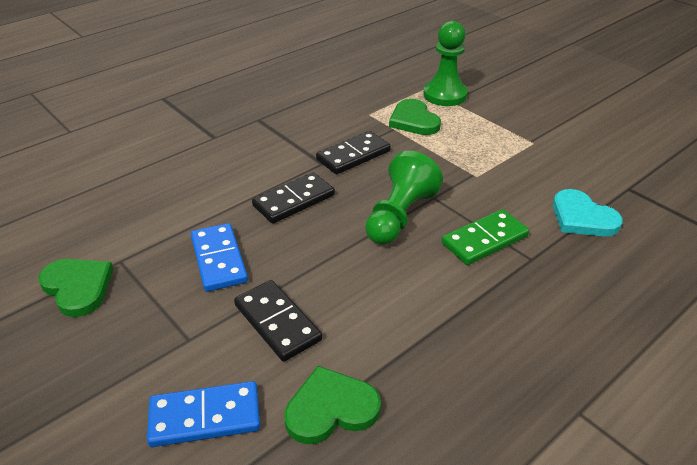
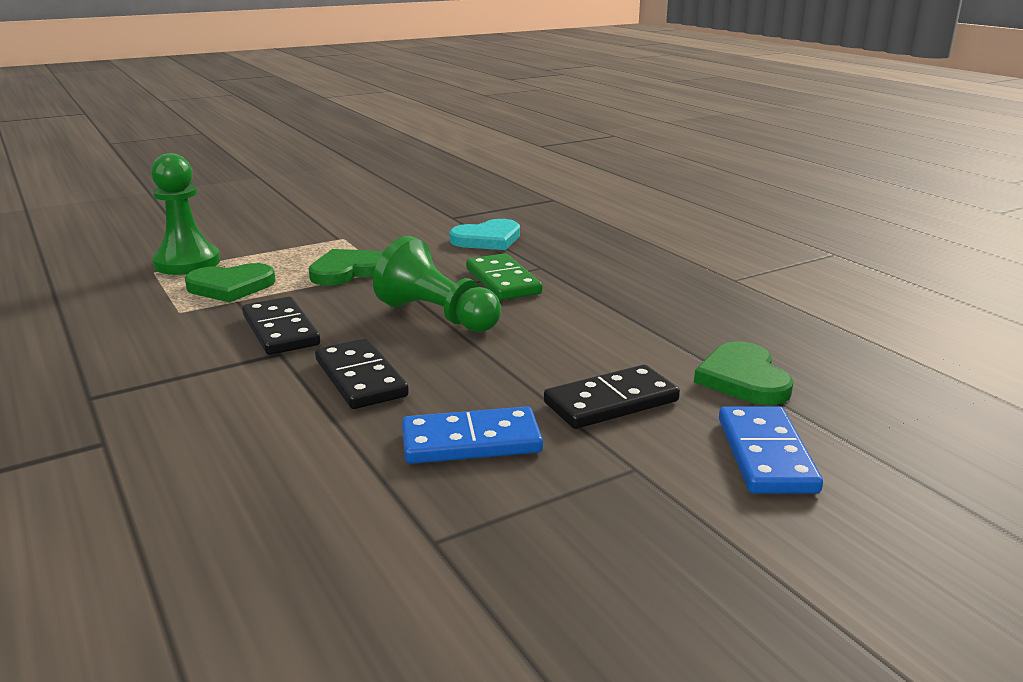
camera: 80 degrees left, 15 degrees down
green heart [38,259,113,317] -> green heart moved to [309,249,383,285]

